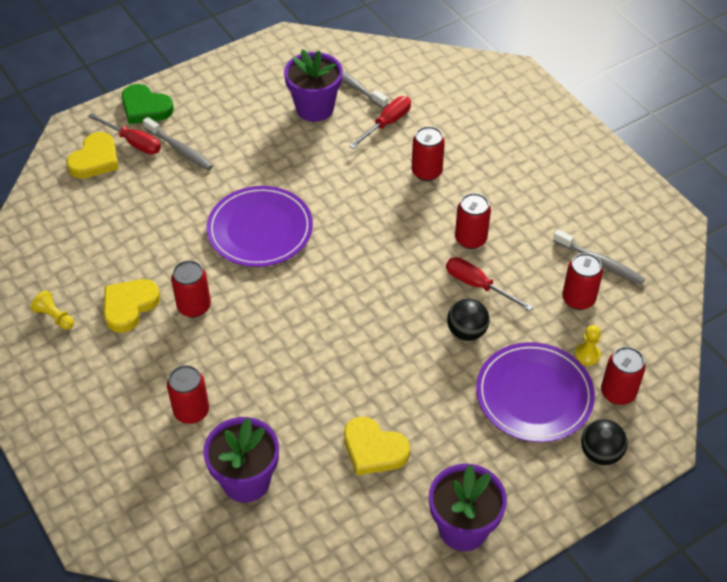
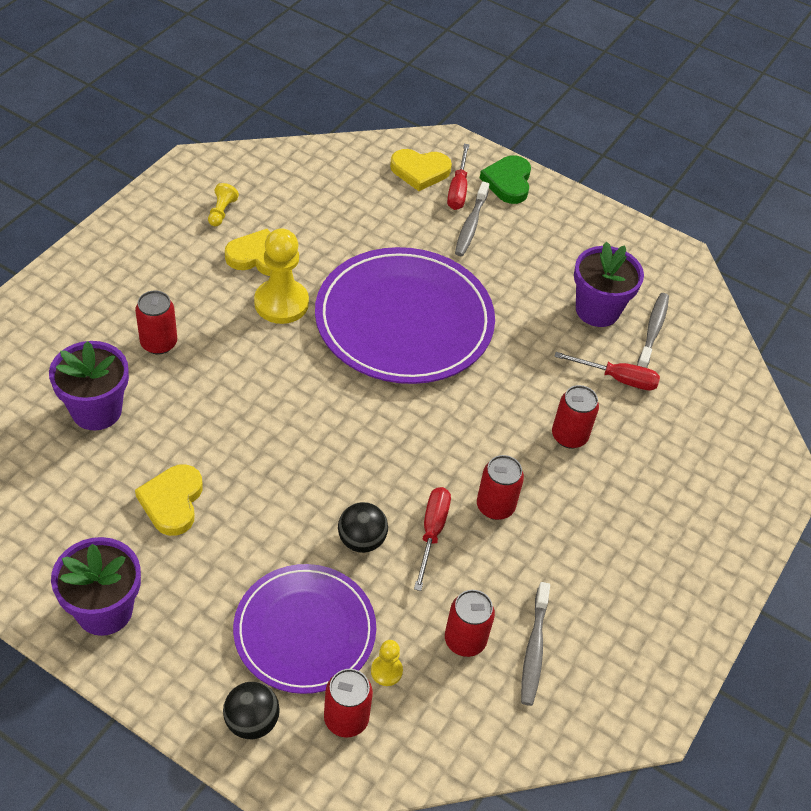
camera: 60 degrees right, 0 degrees up
red can [171,260,211,318] -> yellow pawn [254,228,309,324]
purple plate [206,186,313,267] -> purple plate [315,247,495,384], size x1.54

